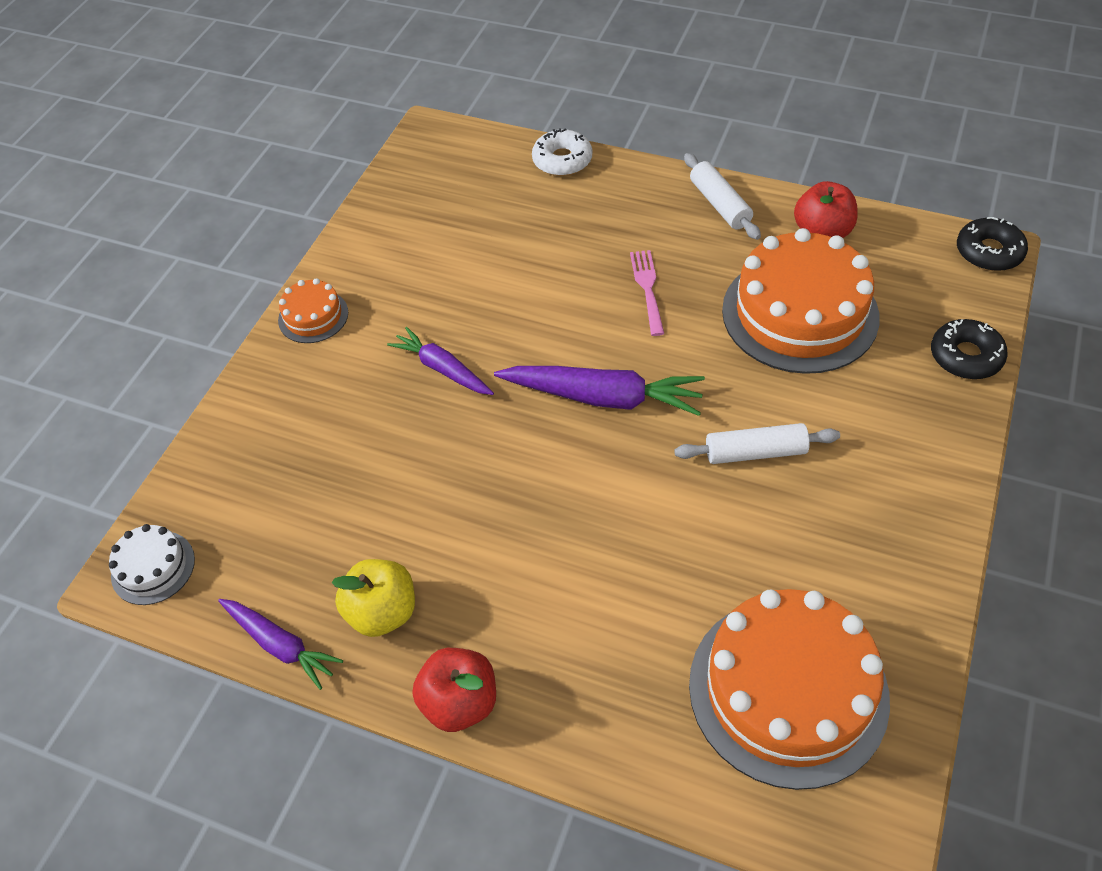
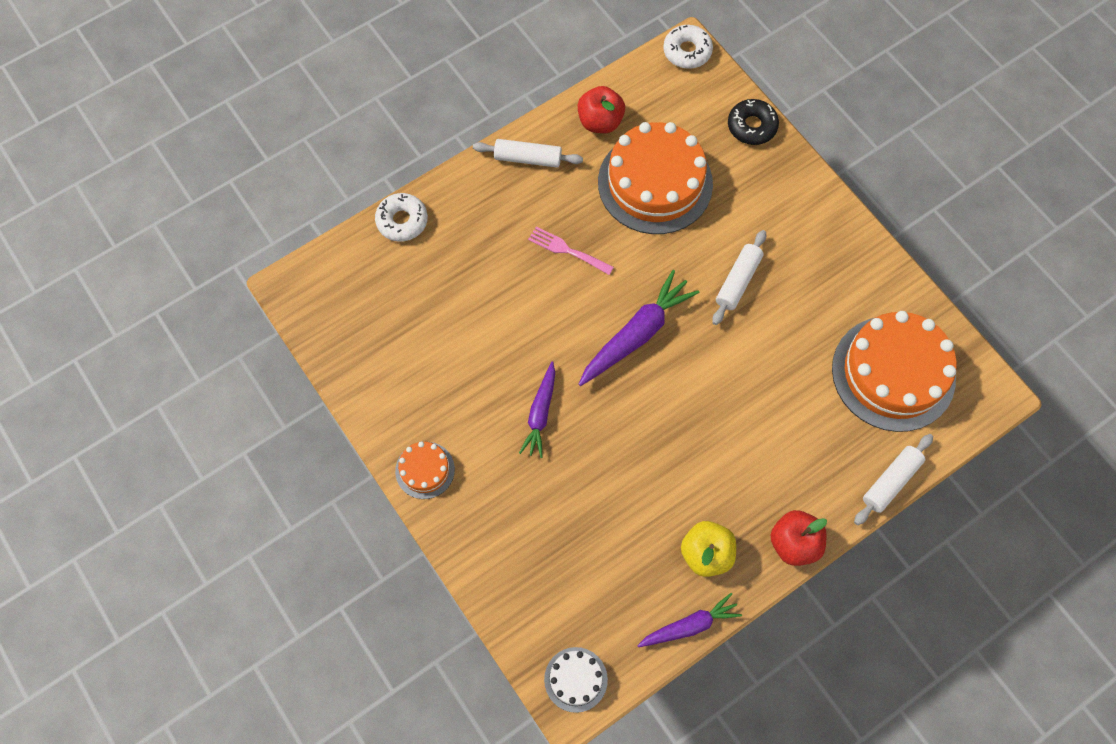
camera: 60 degrees left, 15 degrees up
purple carrot [387,327,494,395] -> purple carrot turned 60 degrees counterclockwise [519,361,555,458]
black donut [957,217,1028,271] -> white donut [663,25,713,69]
none -> white rolling pin [854,434,933,525]

